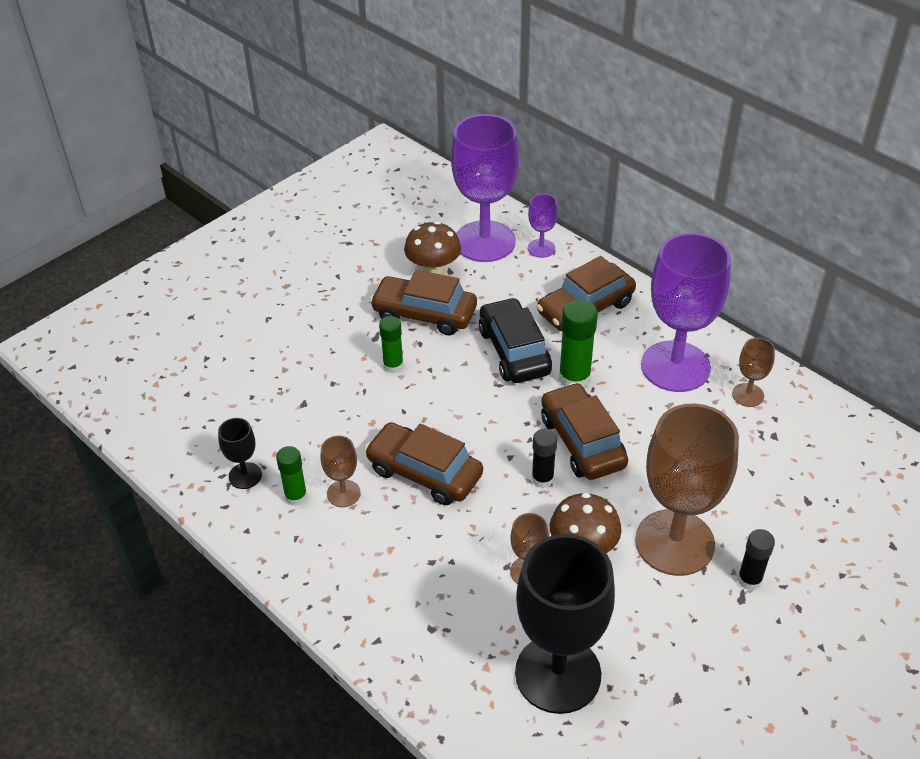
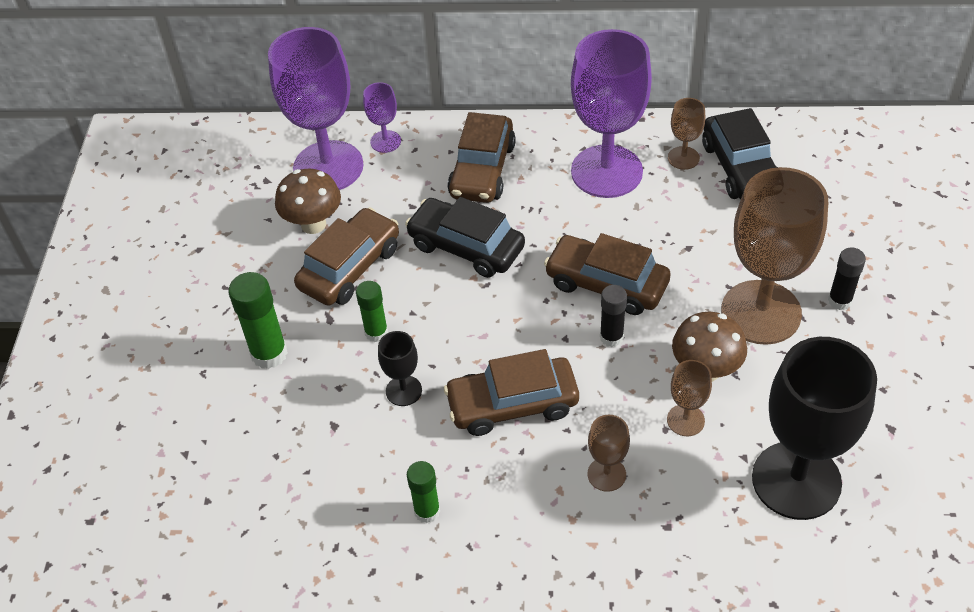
camera: 40 degrees left, 5 degrees up
black goblet [218,418,262,489] -> black goblet moved to [378,331,422,406]
brown goblet [321,436,361,507] -> brown goblet moved to [587,415,630,492]
brown car [370,270,477,335] -> brown car turned 150 degrees clockwise [294,207,399,306]
green glue stick [559,300,598,388] -> green glue stick moved to [228,272,288,369]
none -> black car [702,108,778,199]

